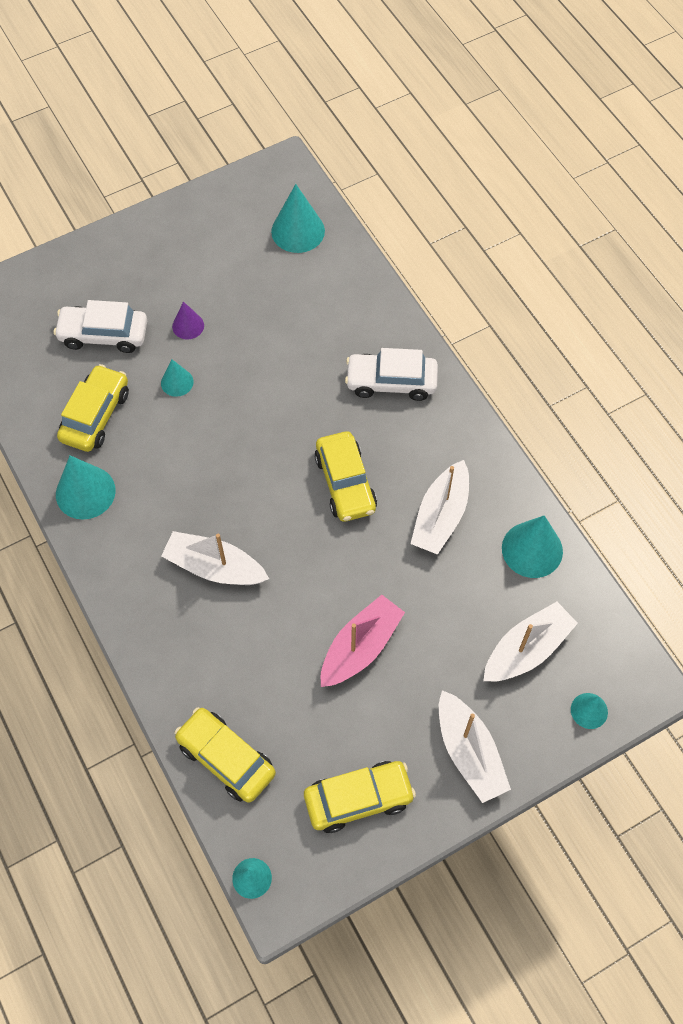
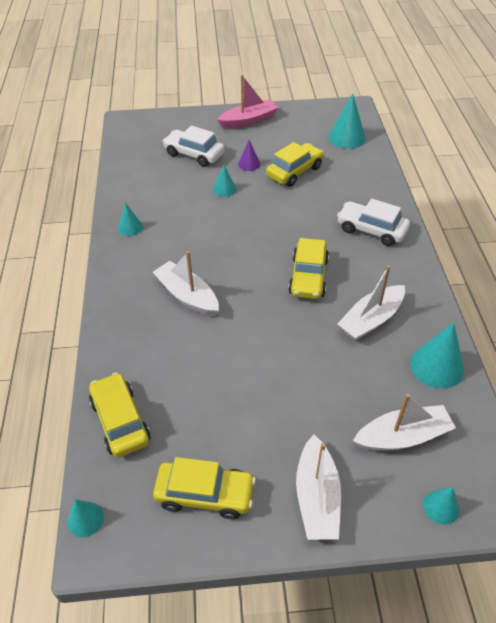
camera: 25 degrees right, 15 degrees down
turquoise cone [56,455,116,520] -> turquoise cone [118,203,143,236], size x0.57
yellow car [57,364,129,452] -> yellow car moved to [266,142,324,187]
pink boat [320,595,405,687] -> pink boat moved to [217,75,279,129]

